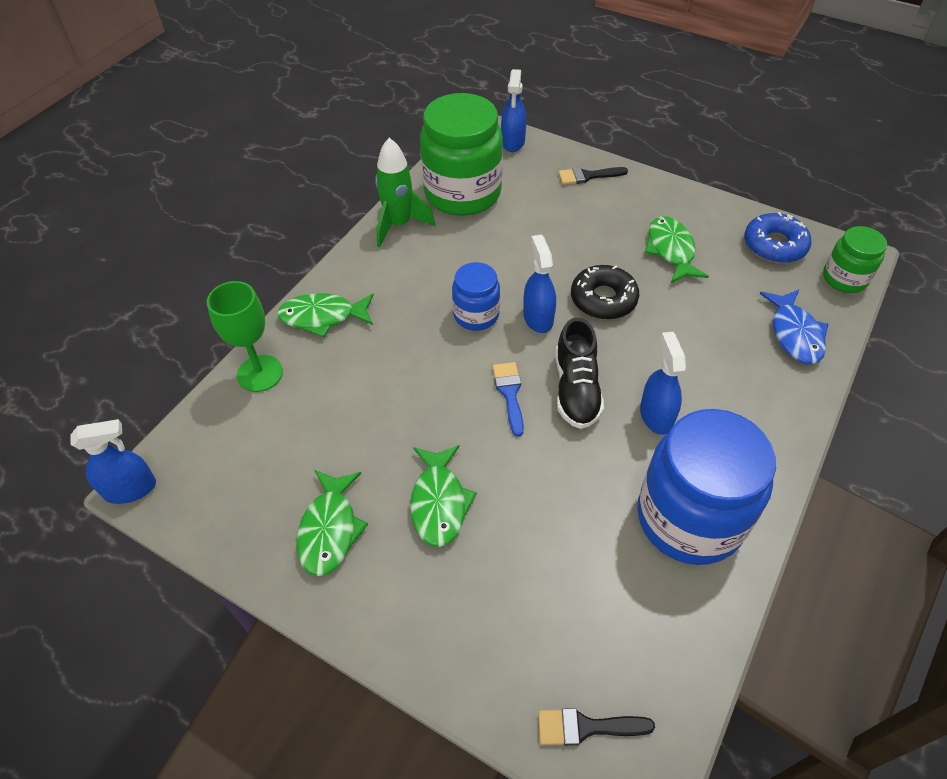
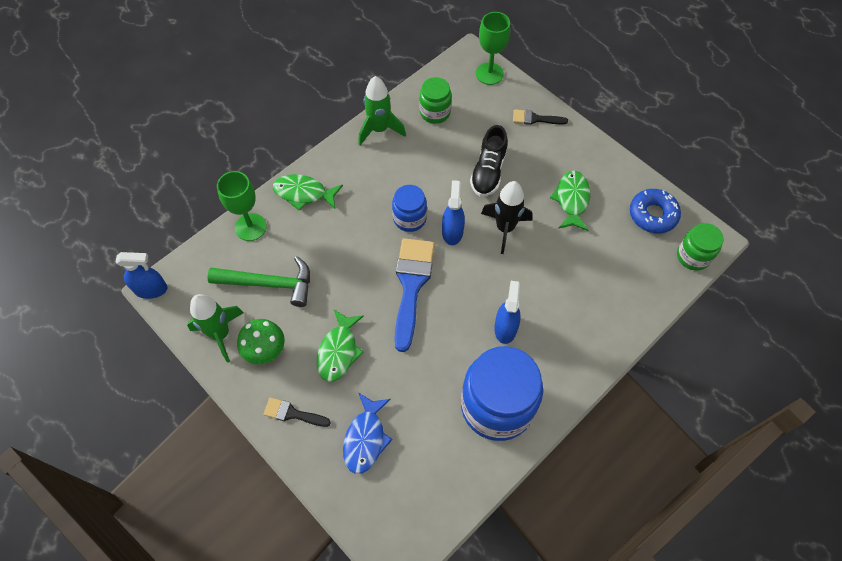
camera: 15 degrees right, 10 degrees up
green fish [296,470,368,576] -> green mushroom [237,319,285,364]
green jar [420,93,503,216] -> green jar [419,77,452,124], size x0.52
blue brush [493,362,524,437] -> blue brush [394,238,435,352], size x1.96
blue spray bottle [501,69,526,152] -> green goblet [476,12,510,85]
black brush [538,708,655,746] -> black brush moved to [263,398,331,427]
black shoe [556,318,604,429] -> black shoe moved to [470,125,508,197]
black donut [571,265,639,320] -> black rocket [481,181,533,254]
blue fish [760,289,828,364] -> blue fish moved to [343,393,393,474]
none -> green rocket [187,294,244,363]
none -> green hammer [208,256,310,307]

